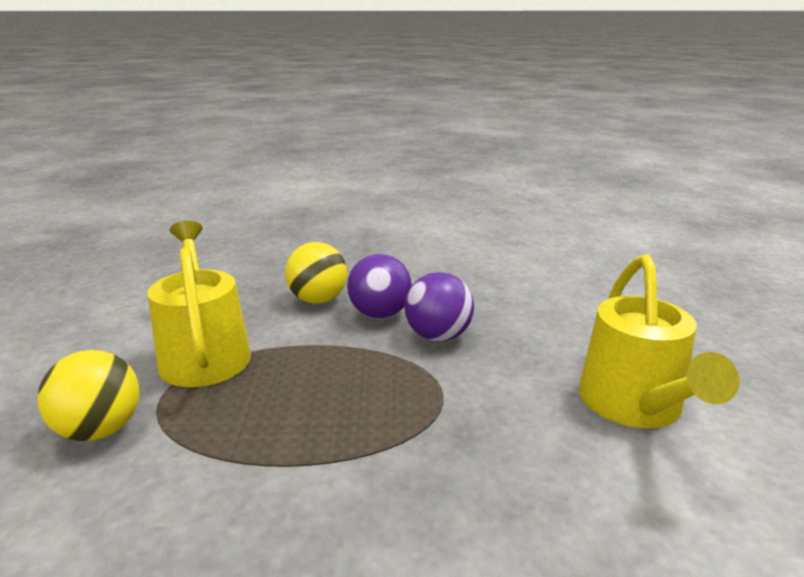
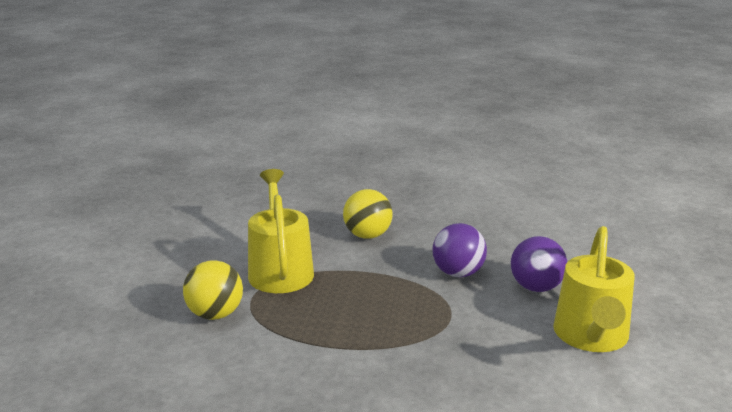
camera: 10 degrees right, 0 degrees up
purple ball [347,254,412,319] -> purple ball moved to [511,236,567,292]

